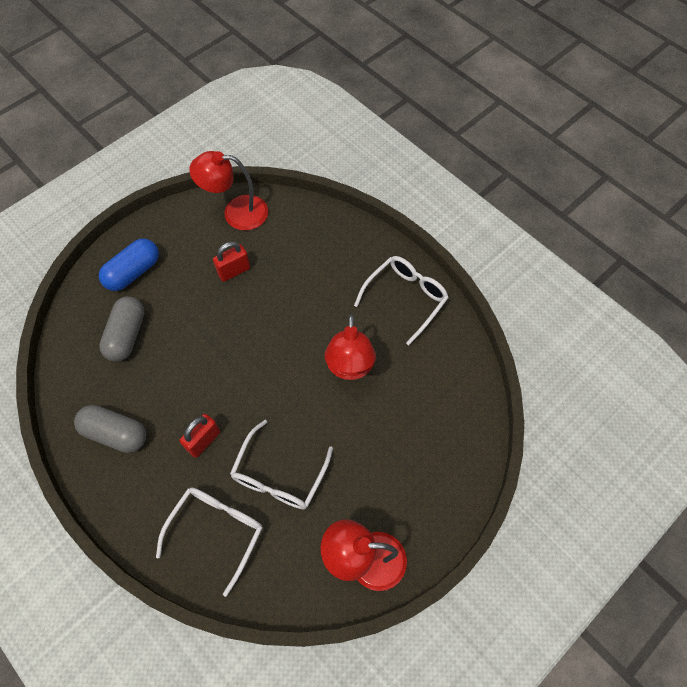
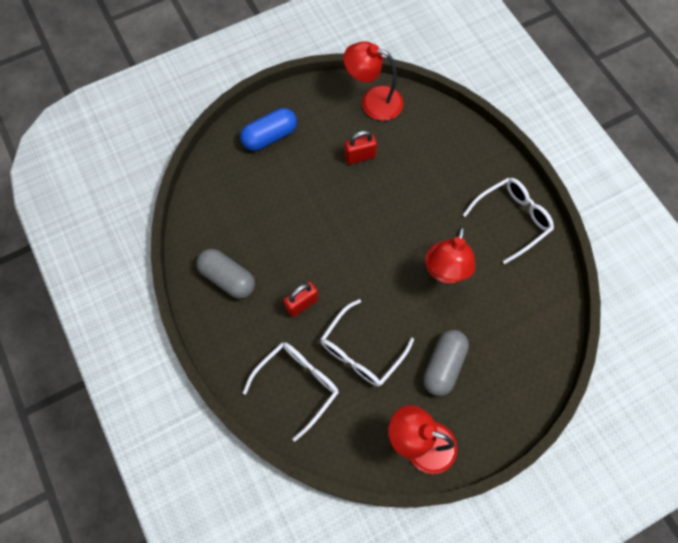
camera: 15 degrees right, 5 degrees up
grey capsule [99,296,144,362] -> grey capsule moved to [423,330,469,396]

